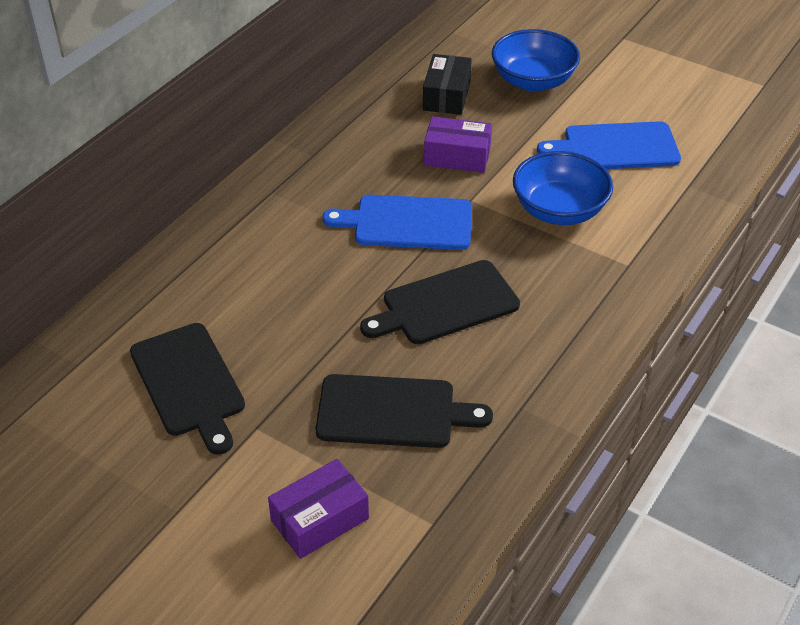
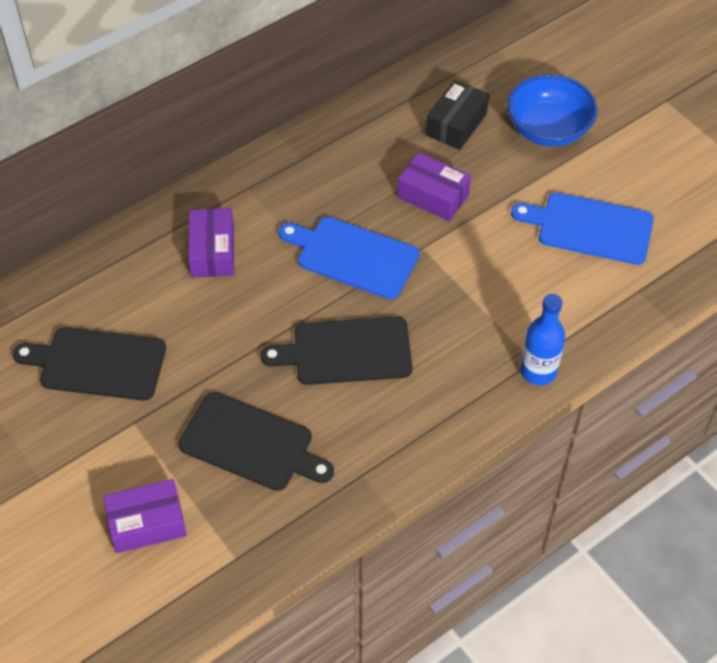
camera: 20 degrees right, 10 degrees up
black cutting board [130,323,245,455] -> black cutting board turned 105 degrees clockwise [13,327,166,401]
blue bowl [513,151,613,225] -> none
none -> purple box [188,208,234,277]
none -> blue bottle [520,294,565,385]

